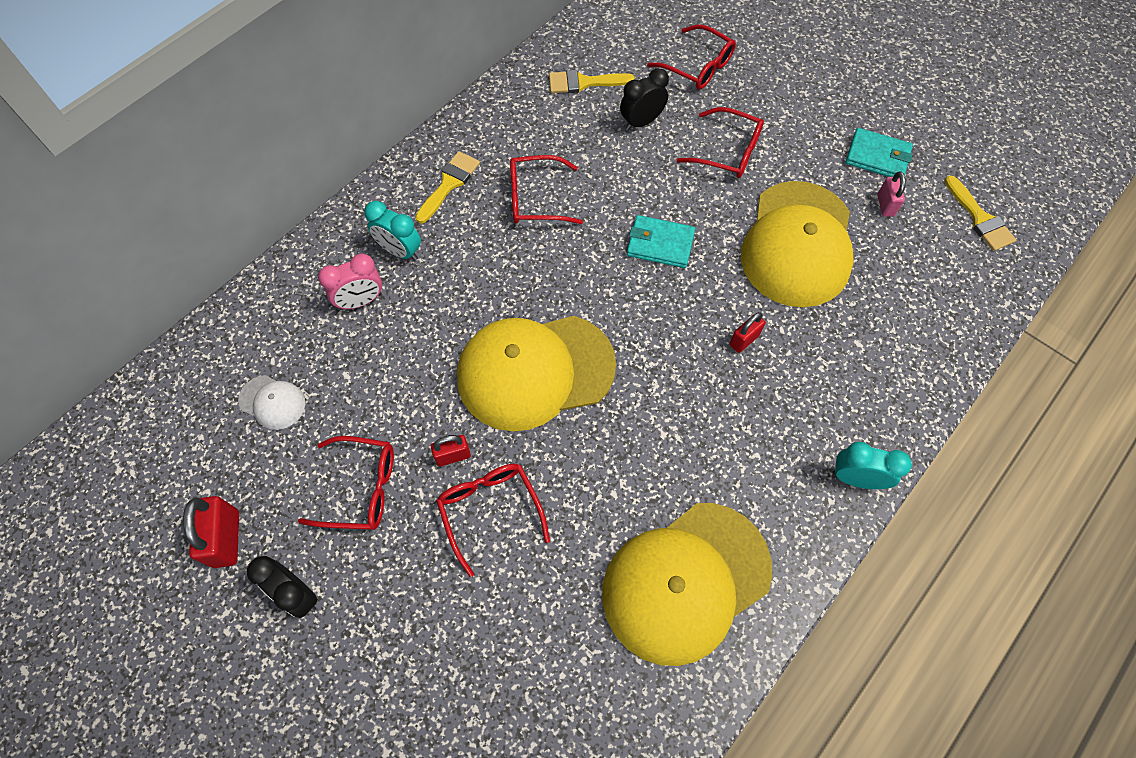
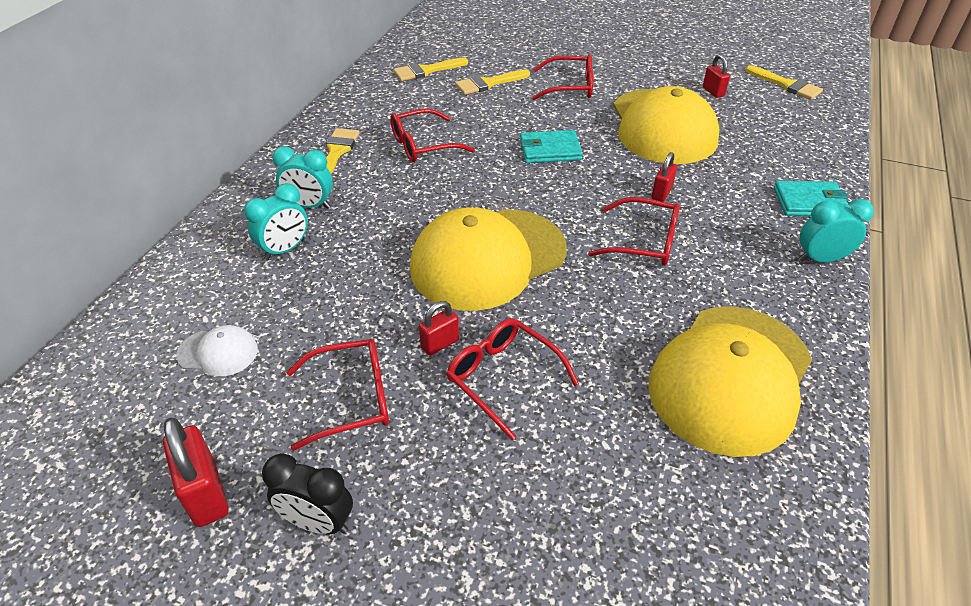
camera: 20 degrees left, 20 degrees down
pink clock [318,254,382,310] -> turquoise clock [244,183,308,260]
black clock [620,68,669,130] -> yellow brush [455,69,530,95]
red glasses [647,24,736,90] -> red glasses moved to [588,197,680,266]
turquoise wallet [845,128,913,177] -> turquoise wallet moved to [774,181,850,216]
pink padlock [878,171,906,217] -> red padlock [703,54,730,98]

